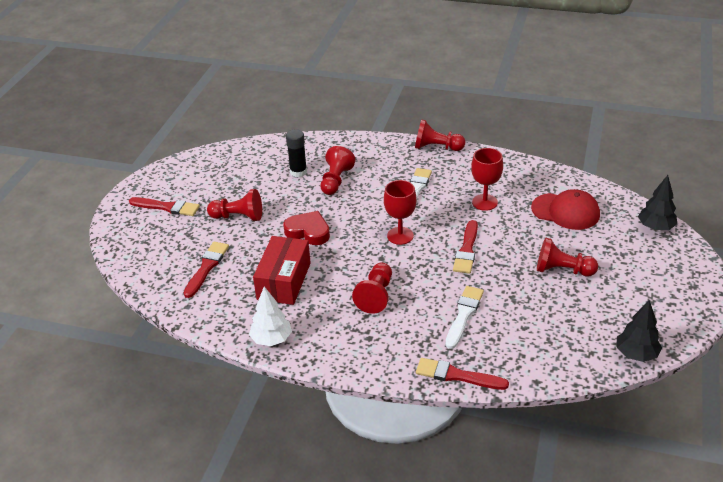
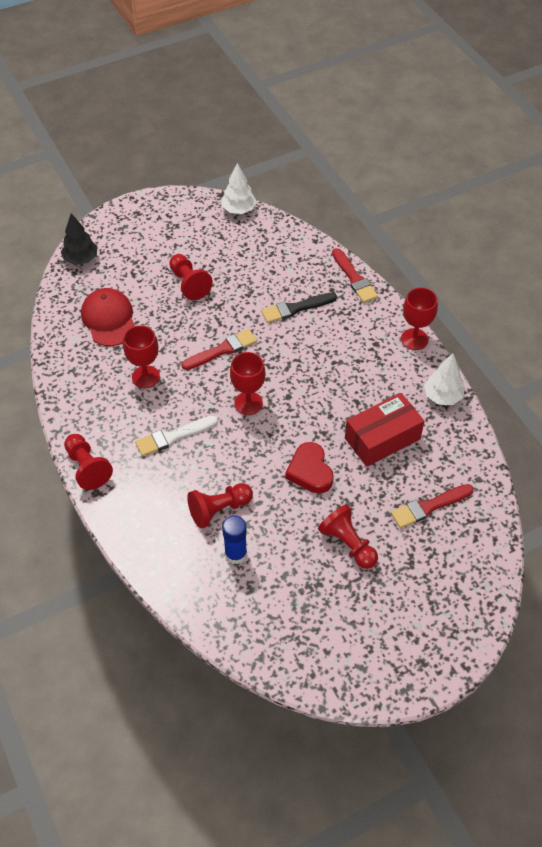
camera: 135 degrees left, 15 degrees up
red brush [129,197,200,216] -> none
black glue stick [286,130,307,177] -> blue glue stick [222,516,247,564]
red pawn [352,262,392,314] -> none
white brush [445,286,484,349] -> black brush [261,292,337,323]
black tree [617,300,662,362] -> white tree [222,163,257,214]
none -> red goblet [401,287,438,350]

